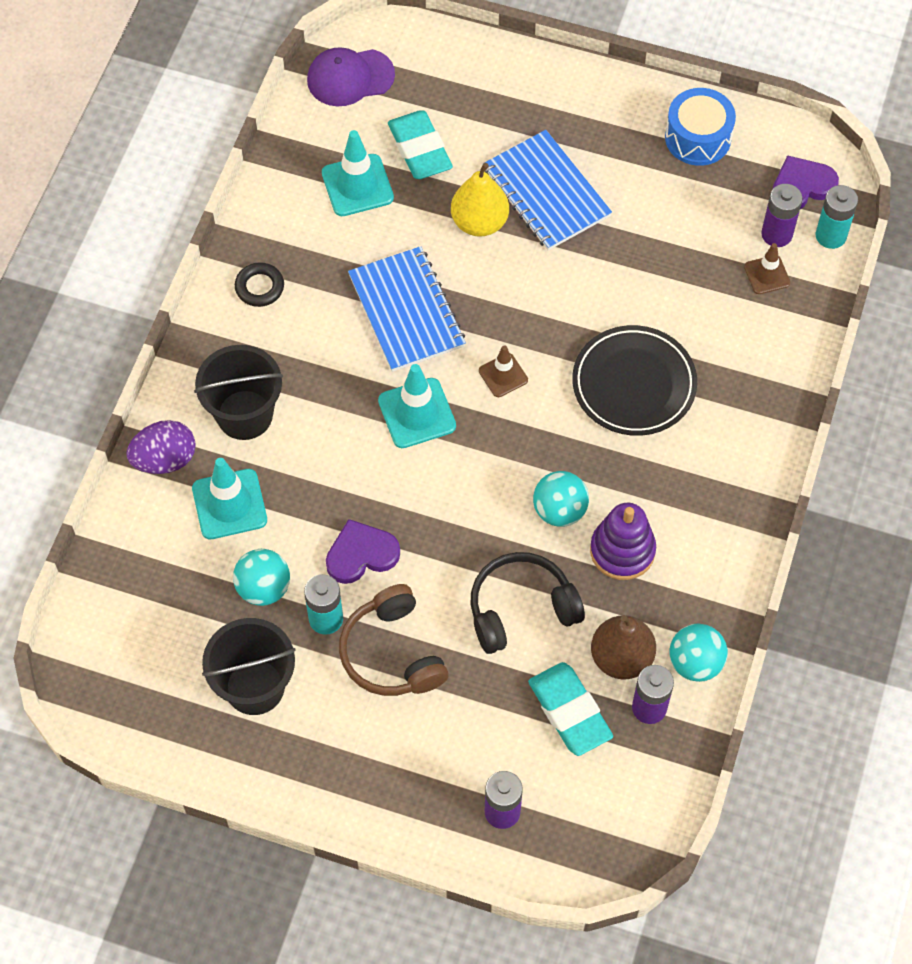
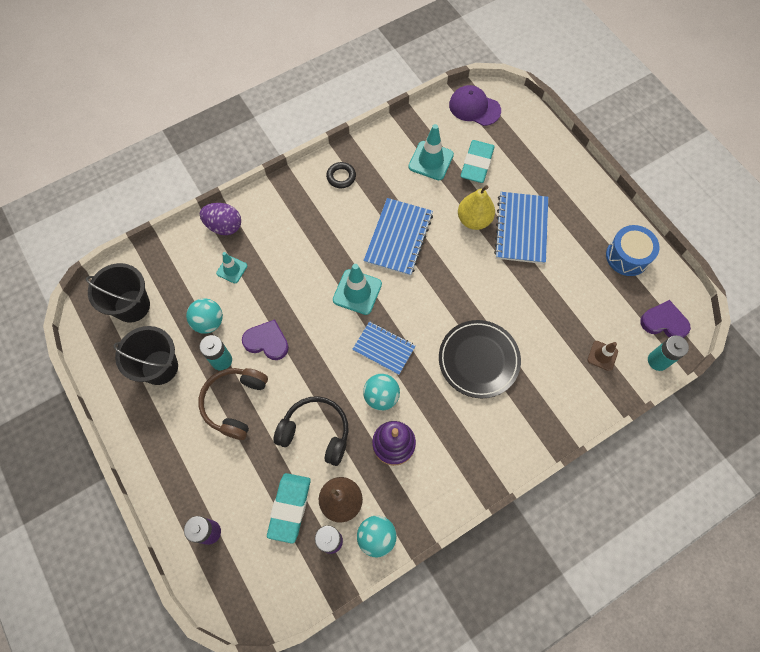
camera: 40 degrees right, 5 degrees up
turquoise traffic cone [192,458,267,539] -> turquoise traffic cone [216,252,247,283], size x0.61
black bucket [194,345,283,440] -> black bucket moved to [86,263,150,322]
brown traffic cone [479,345,528,397] -> none
purple battery [761,184,803,247] -> none
none -> blue notebook [352,321,416,375]

